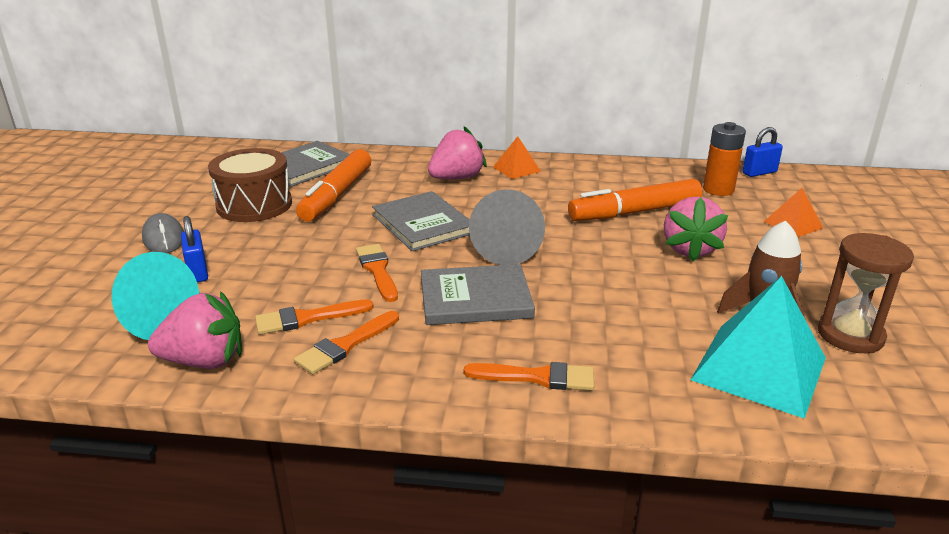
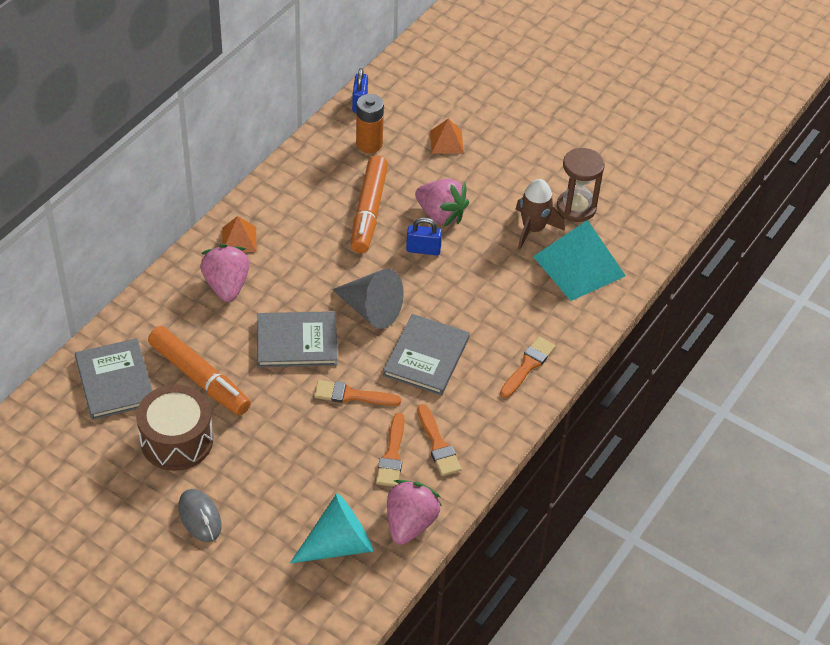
camera: 65 degrees left, 20 degrees up
grey mouse [142,213,184,253] -> grey mouse turned 60 degrees clockwise [178,489,221,542]
blue padlock [181,216,208,282] -> blue padlock moved to [406,218,442,255]

